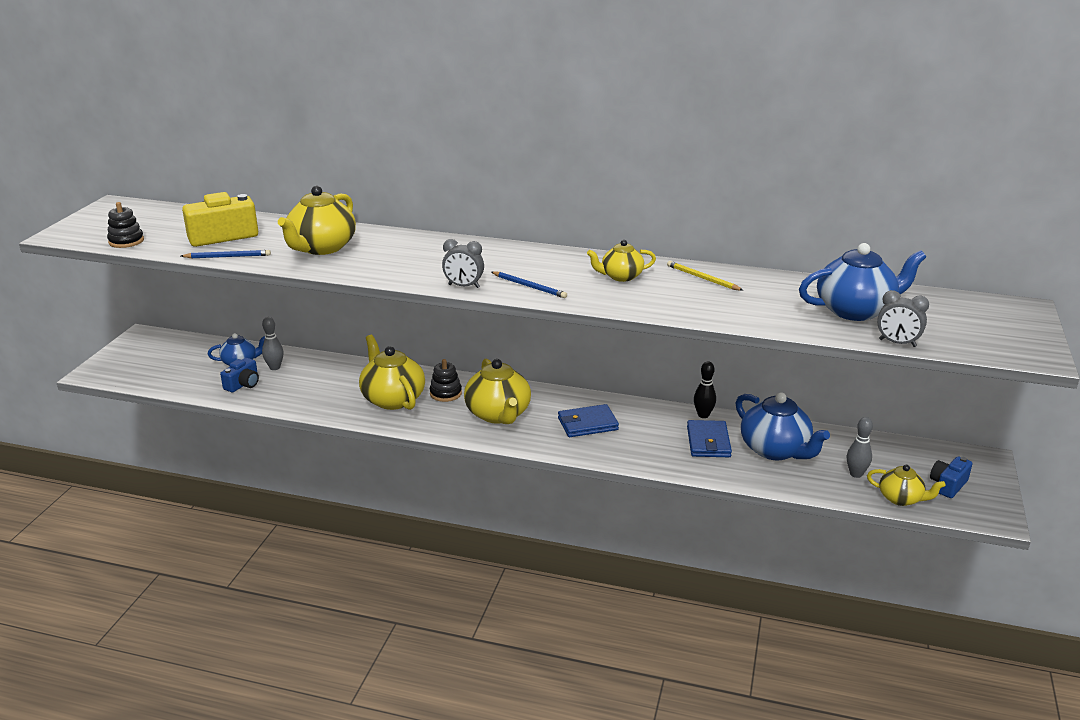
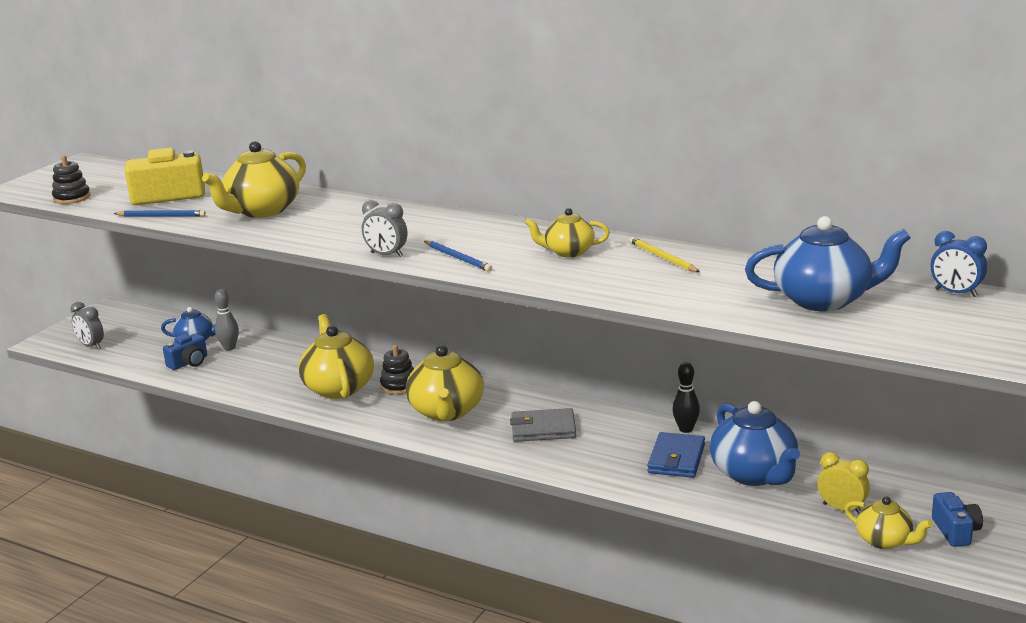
camera: 15 degrees right, 5 degrees down
blue wallet [558,404,619,437] -> grey wallet [510,408,576,442]
grey bowling pin [847,417,873,478] -> yellow clock [817,452,870,514]
grey clock [877,290,929,347] -> grey clock moved to [70,302,104,349]
blue camera [930,457,972,498] -> blue camera turned 120 degrees clockwise [932,492,983,547]
none -> blue clock [931,231,987,297]

